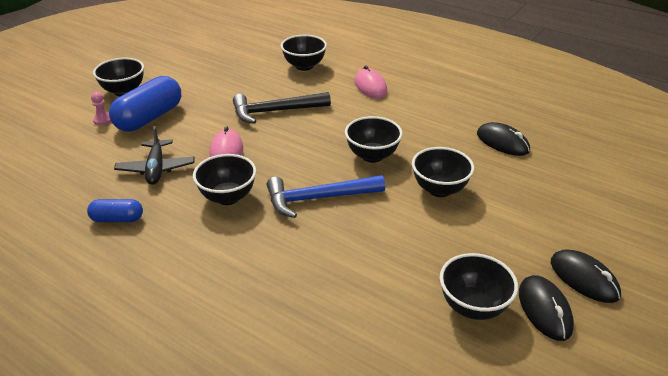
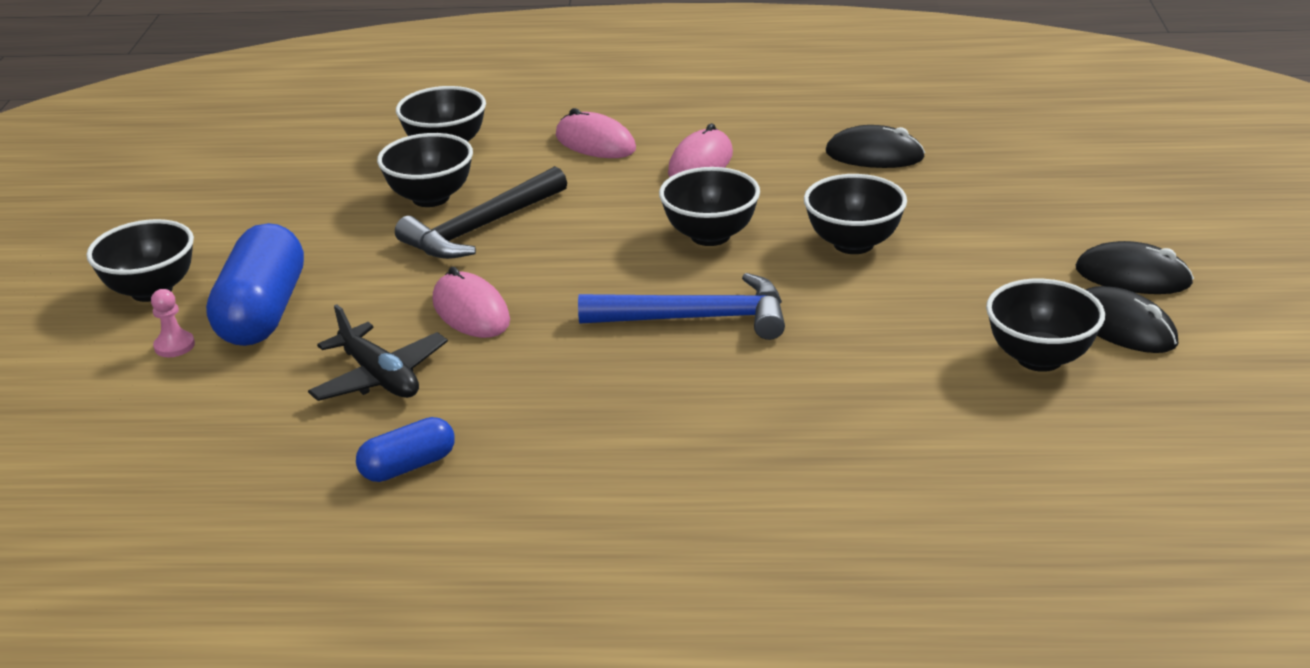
camera: 30 degrees left, 5 degrees down
black bowl [193,154,256,205] -> black bowl moved to [377,133,473,207]
blue hammer [267,175,385,218] -> blue hammer turned 135 degrees counterclockwise [578,273,785,340]
none -> pink mouse [668,123,733,177]

